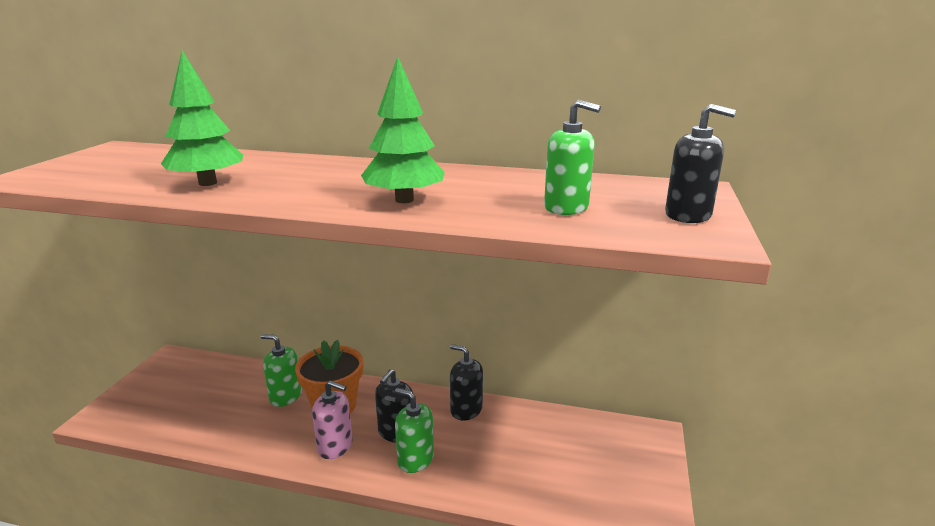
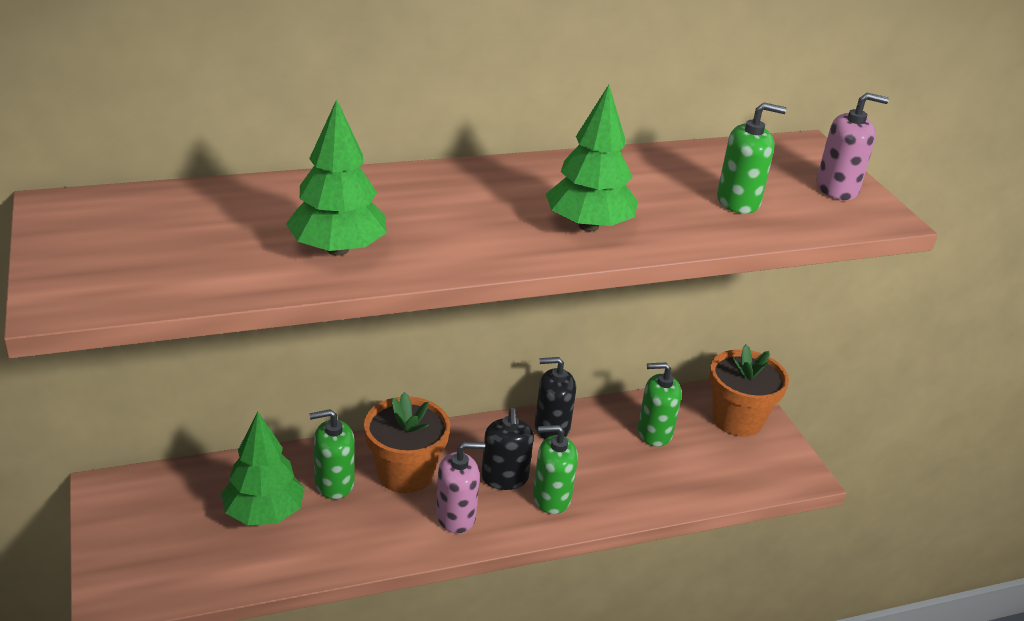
camera: 35 degrees left, 10 degrees up
black soap dispenser [665,104,736,223] -> pink soap dispenser [816,93,889,200]
none -> green tree [221,412,305,525]
none -> green soap dispenser [638,363,682,447]
none -> orange flower pot [709,345,789,437]

